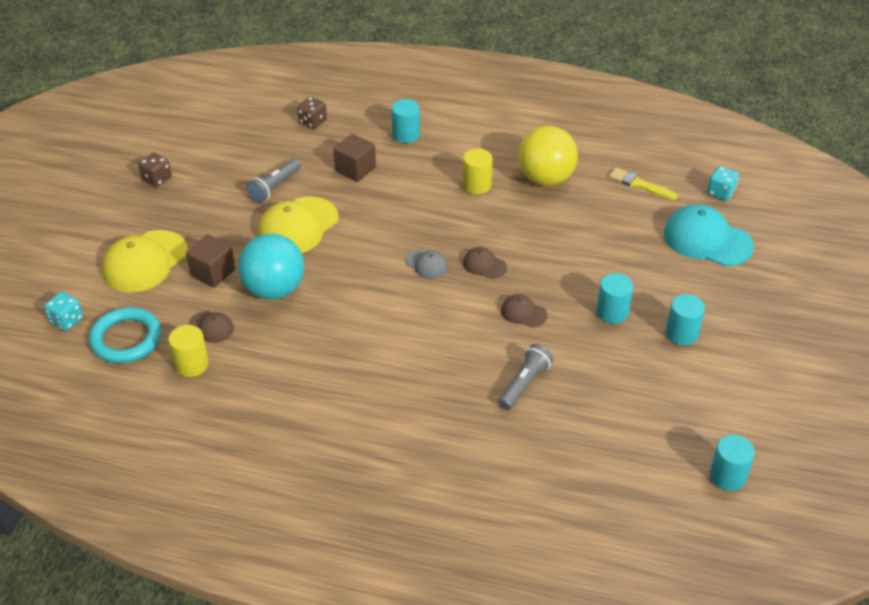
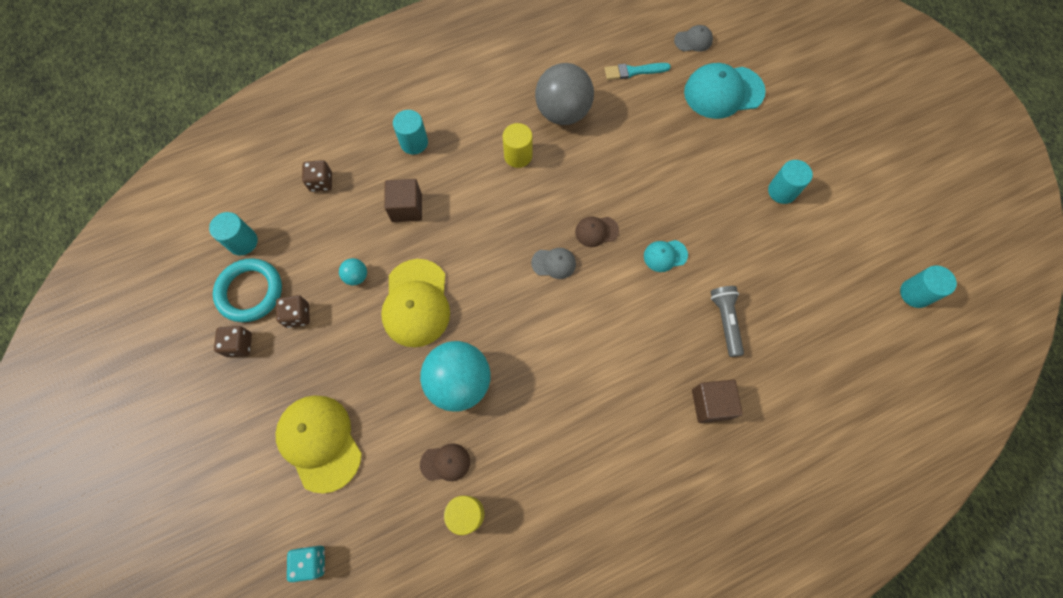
camera: 40 degrees left, 25 degrees up
turquoise ring [89,307,161,363] -> turquoise ring moved to [213,258,282,322]
yellow cap [102,230,188,292] -> yellow cap turned 150 degrees clockwise [276,395,362,494]
brown cube [186,234,235,288] -> brown cube moved to [692,379,743,423]
grey flashlight [247,159,301,203] -> turquoise ball [339,258,367,285]
brown cap [501,294,547,327] -> turquoise cap [644,240,688,272]
yellow ball [518,126,578,186] -> grey ball [535,63,594,125]
turquoise cylinder [597,273,633,324] -> turquoise cylinder moved to [209,212,258,255]
yellow brush [609,168,678,200] -> turquoise brush [605,63,671,80]
turquoise dice [707,166,739,201] -> grey cap [674,25,713,52]
none -> brown dice [276,295,310,328]

